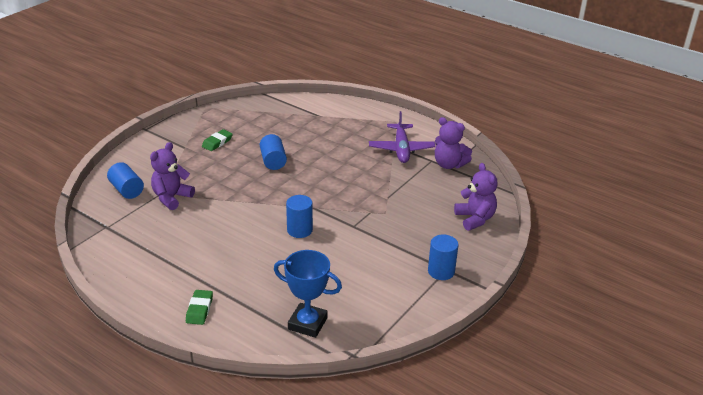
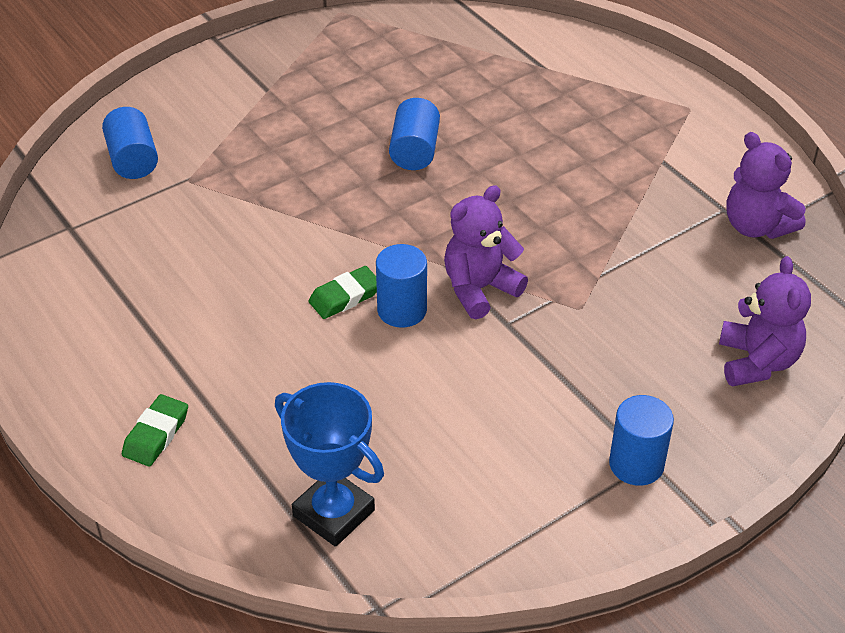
camera: 20 degrees right, 10 degrees up
purple teddy bear [150,142,195,210] -> purple teddy bear moved to [444,185,528,319]
green eraser [202,129,233,151] -> green eraser moved to [308,266,377,319]
purple plane [369,111,436,163] -> none

